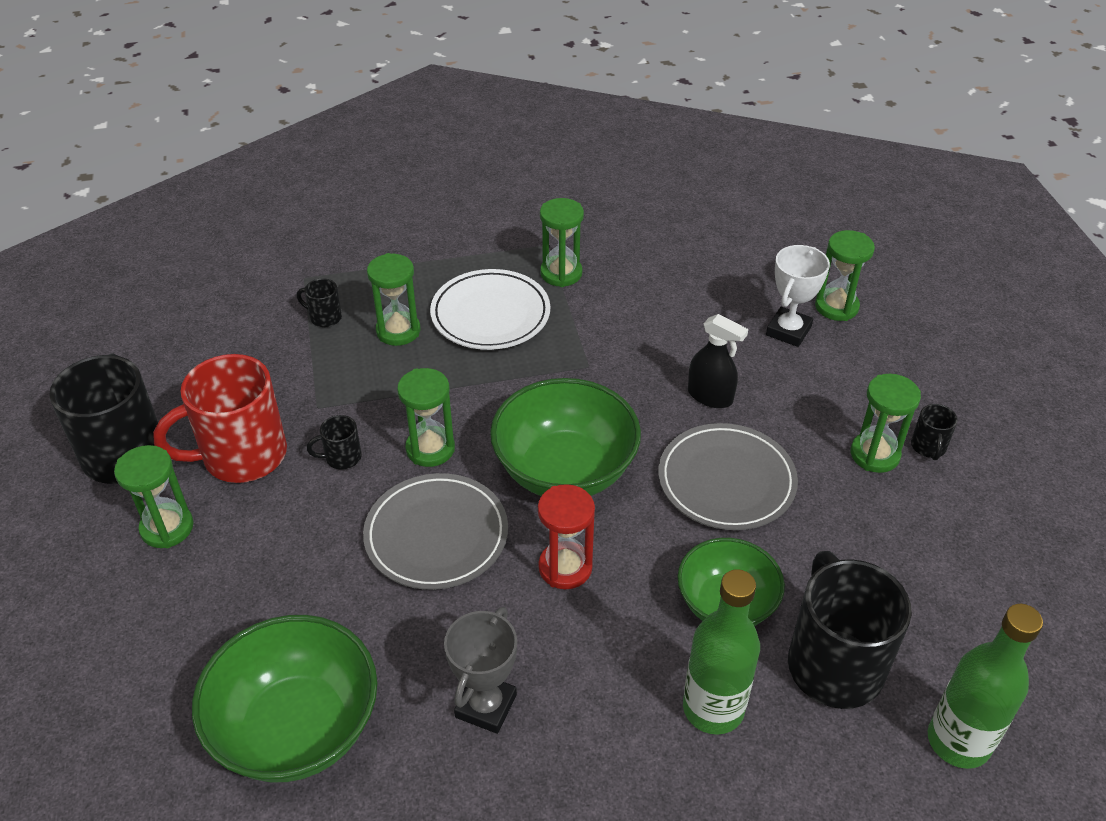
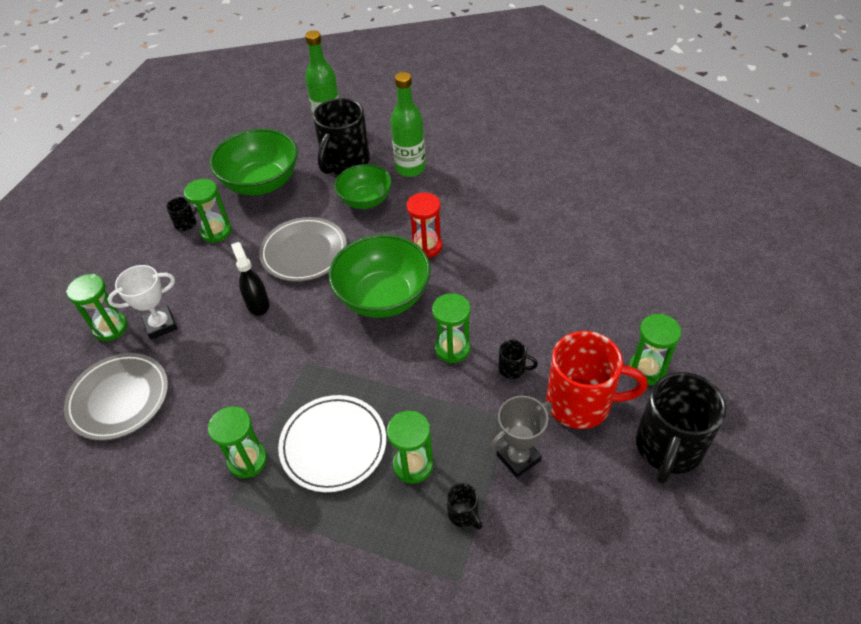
camera: 145 degrees left, 5 degrees up
green bowl [192,615,378,782] -> green bowl moved to [210,129,298,196]
grey plate [363,473,508,590] -> grey plate moved to [64,353,168,441]
grey trophy [444,607,517,734] -> grey trophy moved to [490,396,553,478]

